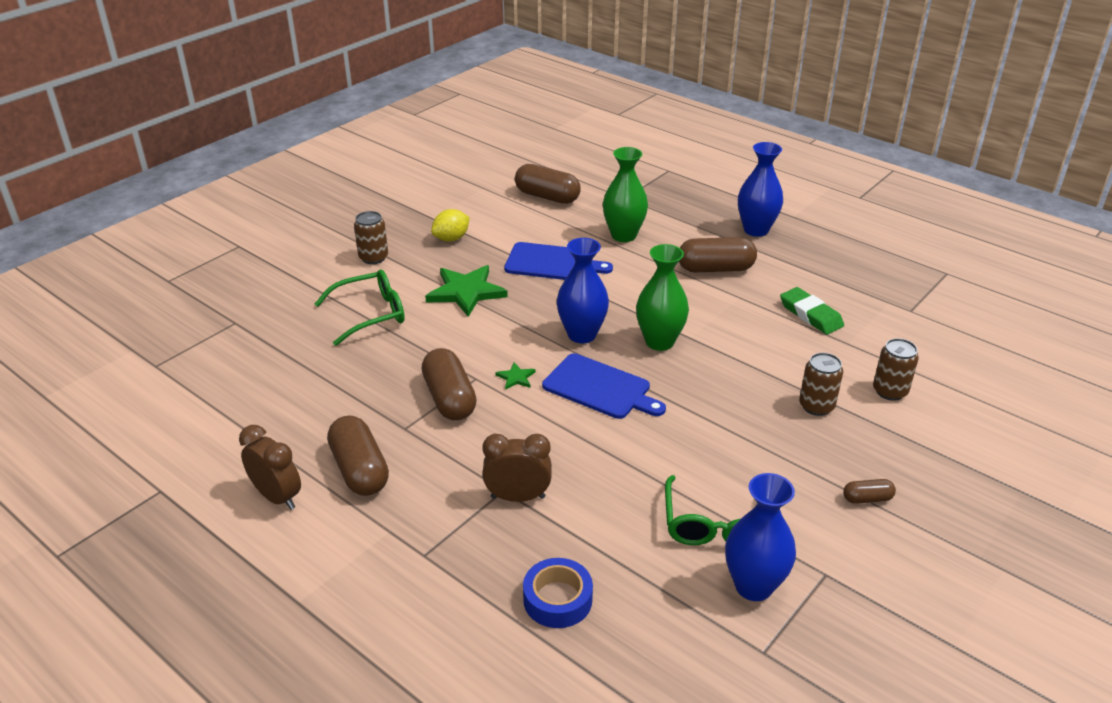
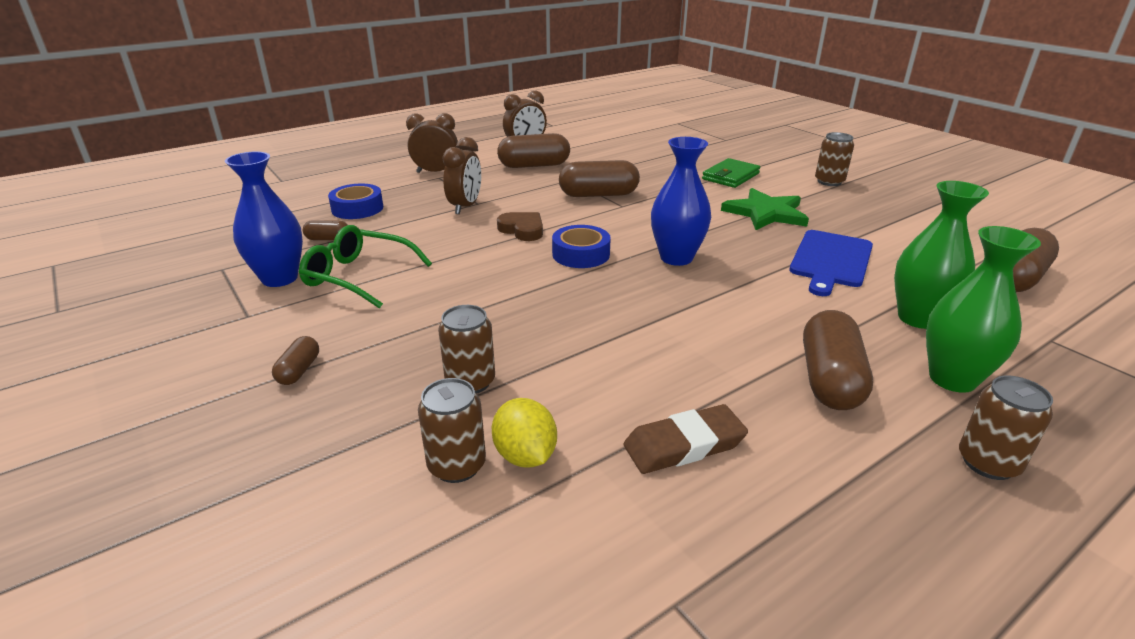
camera: 105 degrees right, 5 degrees down
green glasses [315,269,405,346] -> green wallet [702,158,760,188]
yellow lemon [431,209,470,241] -> yellow lemon moved to [492,398,557,468]
green star [495,362,536,390] -> none
blue cutting board [542,353,666,419] -> blue tape [552,225,611,268]
green vase [636,244,689,351] -> green vase moved to [926,226,1041,393]
blue vase [738,142,783,237] -> brown can [959,376,1053,480]
green eraser [780,287,844,335] -> brown eraser [623,404,748,474]
none -> brown capsule [303,220,348,240]
none -> brown clock [406,113,458,173]
none -> brown heart [497,212,543,241]

